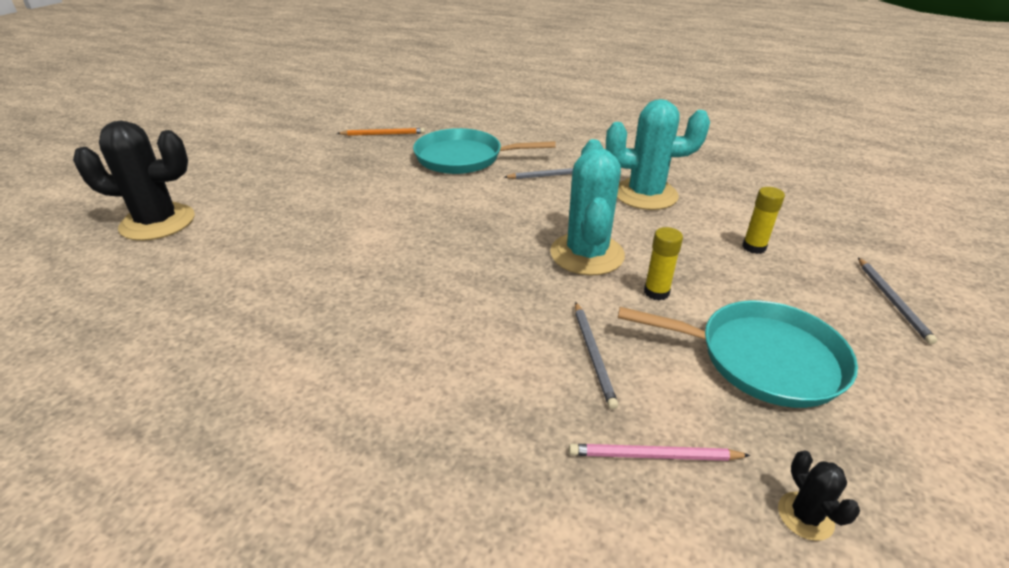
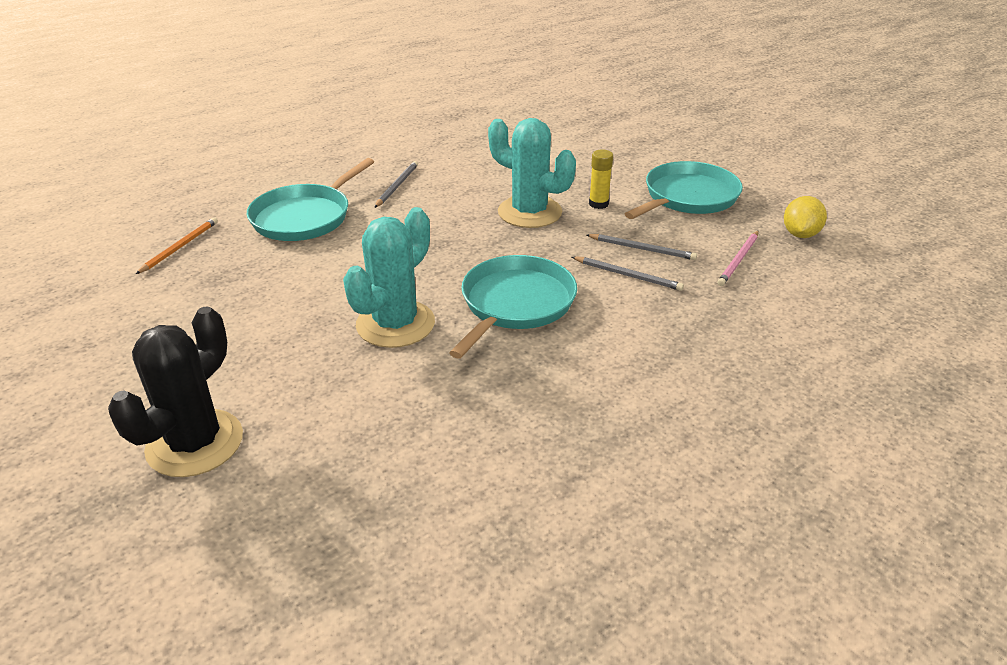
camera: 60 degrees left, 0 degrees up
turquoise cactus [606,99,710,210] -> turquoise cactus moved to [343,207,435,348]
yellow glue stick [742,187,785,254] -> none
black cactus [778,451,860,541] -> yellow lemon [784,196,827,238]
grey pencil [858,257,937,345] -> grey pencil moved to [572,256,684,291]
none -> turquoise pan [449,255,577,359]

